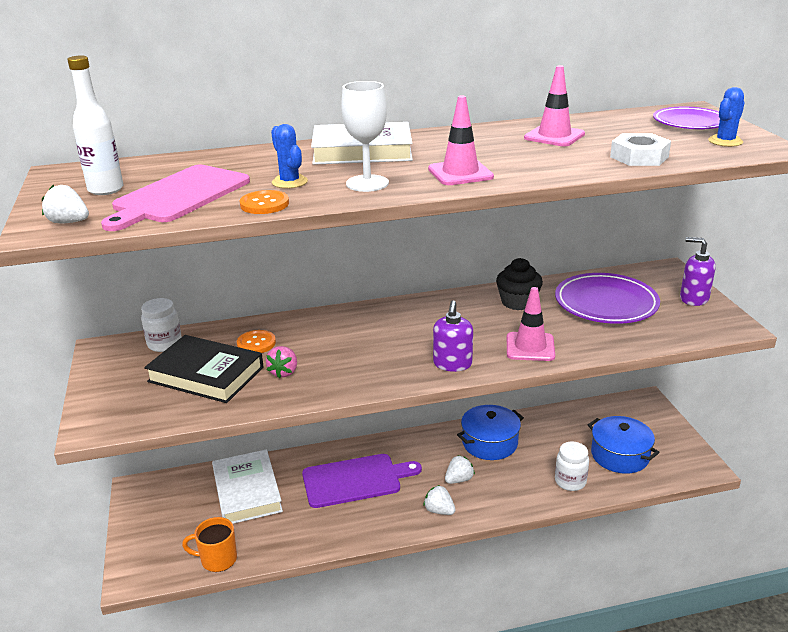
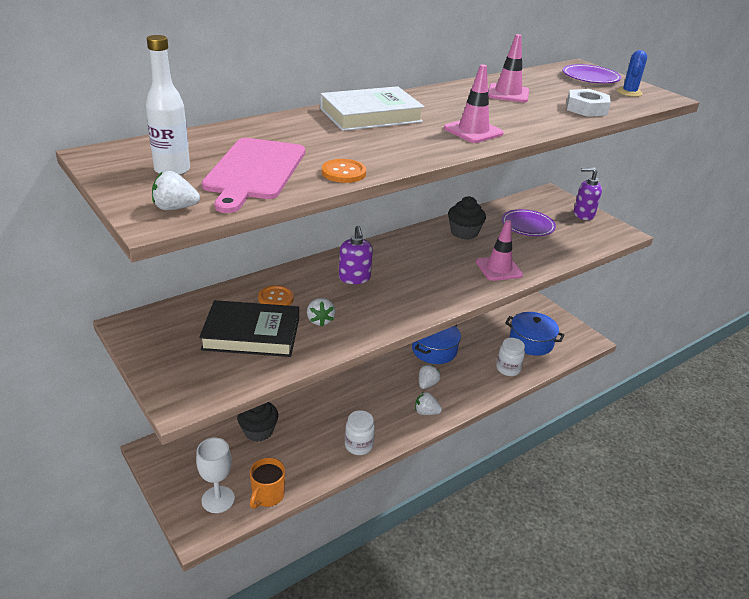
camera: 25 degrees left, 5 degrees up
white jar [141,298,182,352] -> white jar moved to [345,410,375,455]
orange mug [182,517,237,572] -> orange mug turned 45 degrees counterclockwise [250,458,285,509]
white book [212,449,283,524] -> black cupcake [237,402,278,442]
pink strawberry [266,346,297,378] -> white strawberry [307,298,336,326]
blue cactus [271,124,308,189] -> none
purple cutting board [302,454,422,508] -> none
white goblet [341,81,389,192] -> white goblet moved to [196,438,235,513]
purple soap dispenser [433,300,473,372] -> purple soap dispenser moved to [339,226,373,284]
purple plate [555,273,660,324] -> purple plate [502,209,556,236], size x0.66

